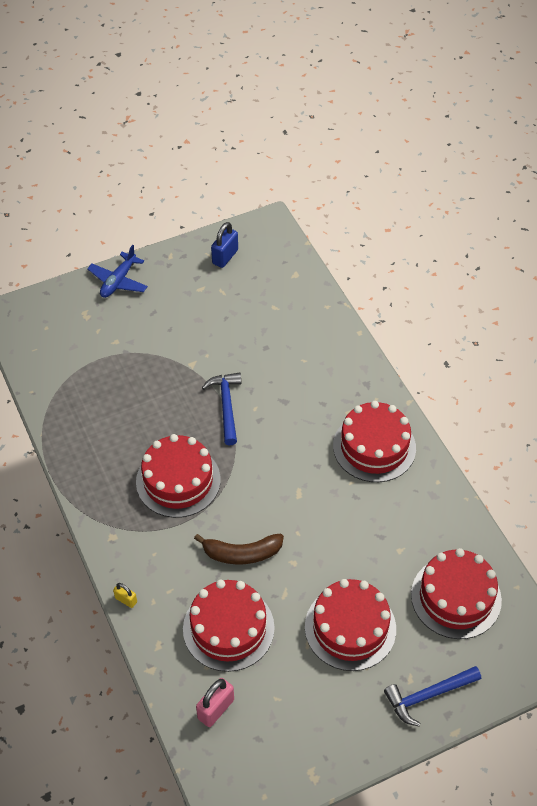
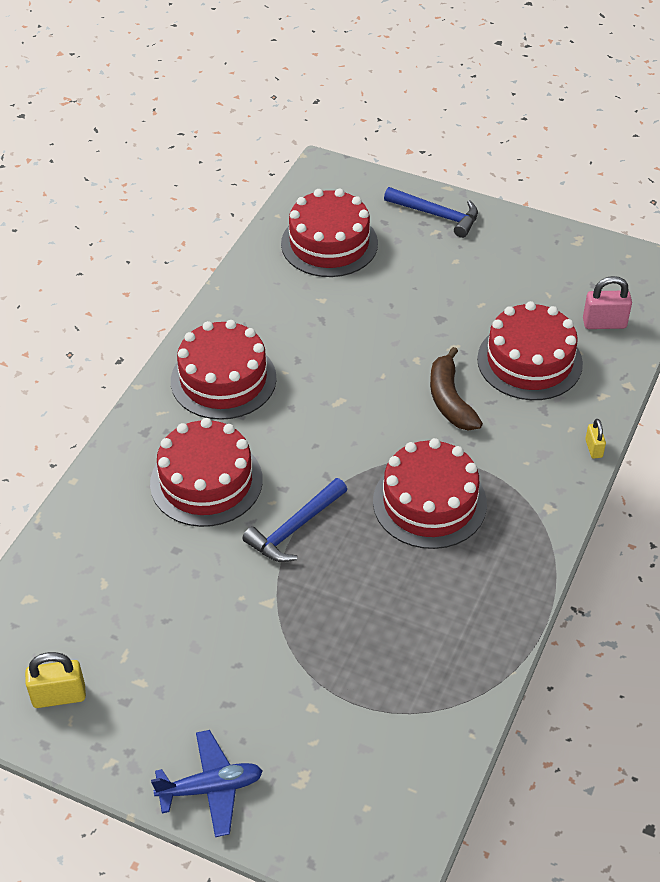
camera: 130 degrees left, 5 degrees down
brown banana [194,534,284,564] -> brown banana turned 150 degrees counterclockwise [430,347,483,430]
blue padlock [211,222,238,268] -> yellow padlock [25,652,86,708]
red cake [305,579,396,671] -> red cake moved to [150,418,263,527]

